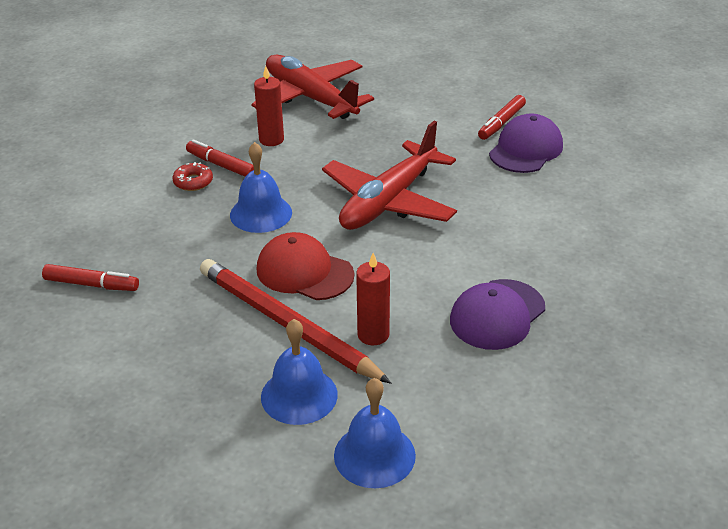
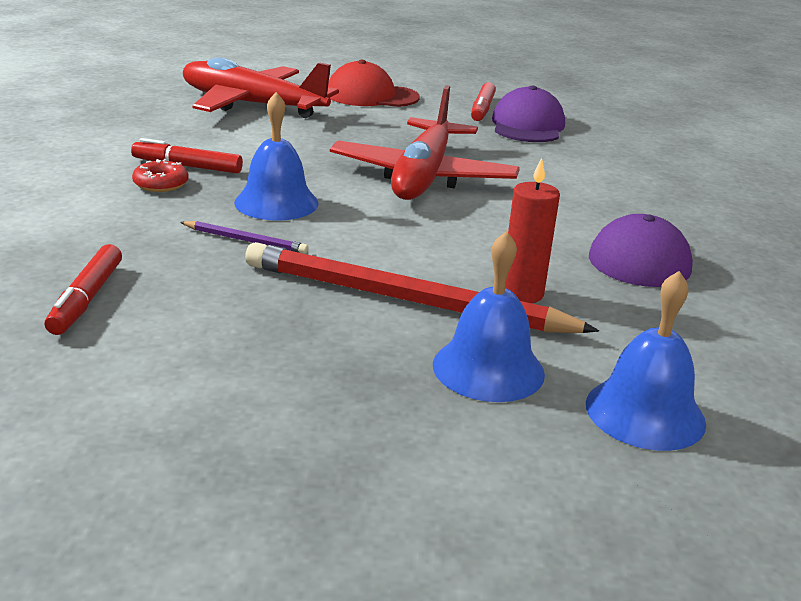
camera: 25 degrees left, 10 degrees down
red marker [42,264,139,291] -> red marker turned 105 degrees clockwise [44,244,122,335]
red candle [254,66,284,146] -> none
red cap [257,232,354,300] -> red cap moved to [328,60,420,107]
none -> purple pencil [180,221,308,254]

